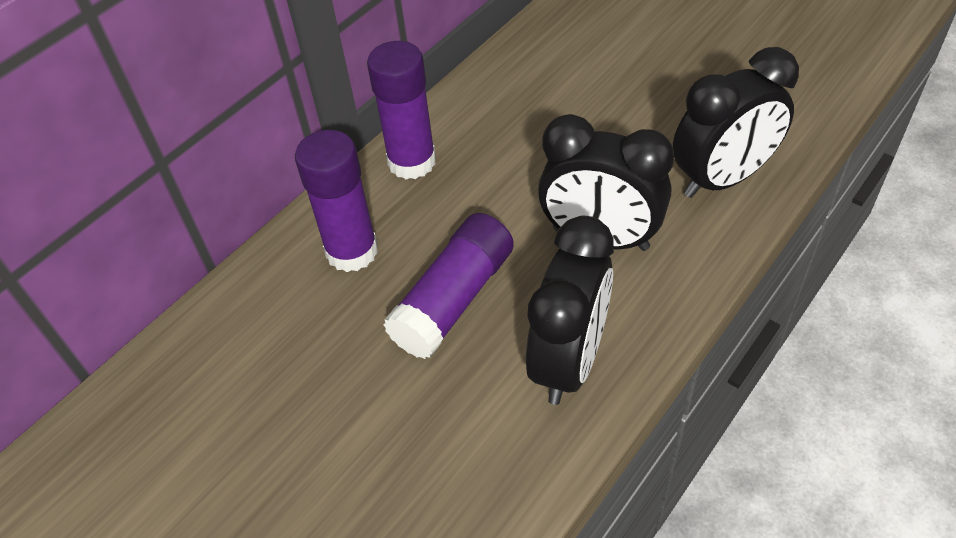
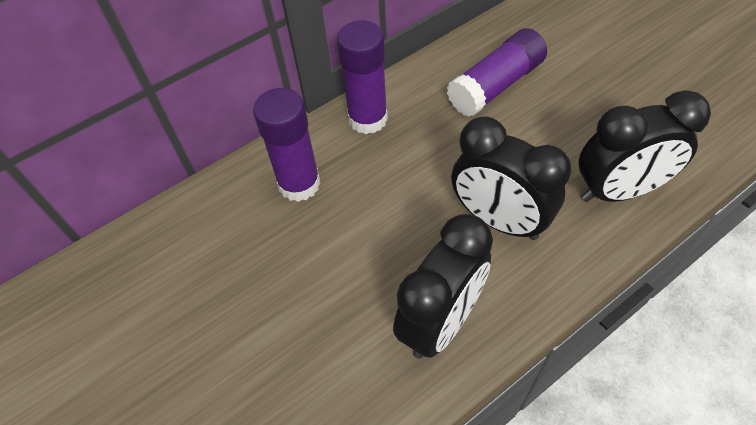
camera: 15 degrees right, 5 degrees up
purple glue stick [383,213,514,359] -> purple glue stick moved to [447,28,547,117]

